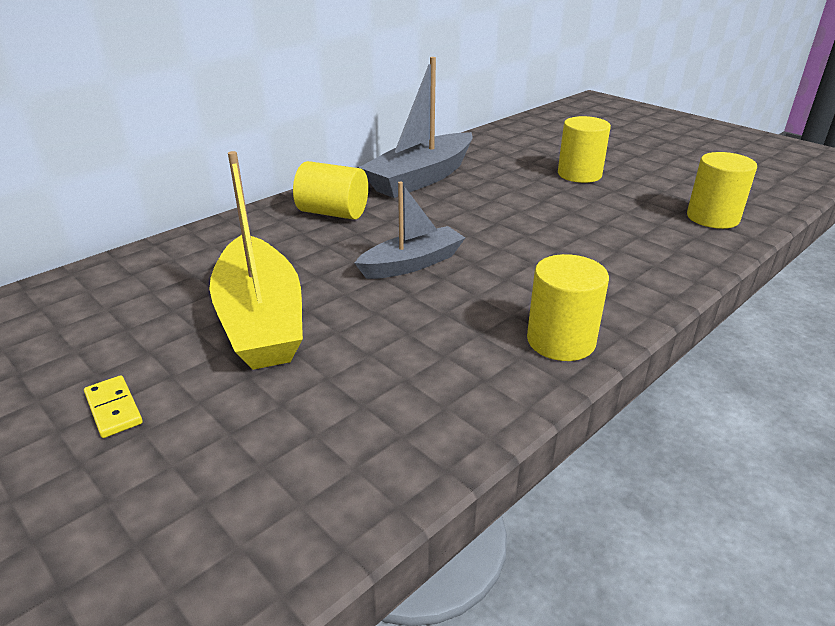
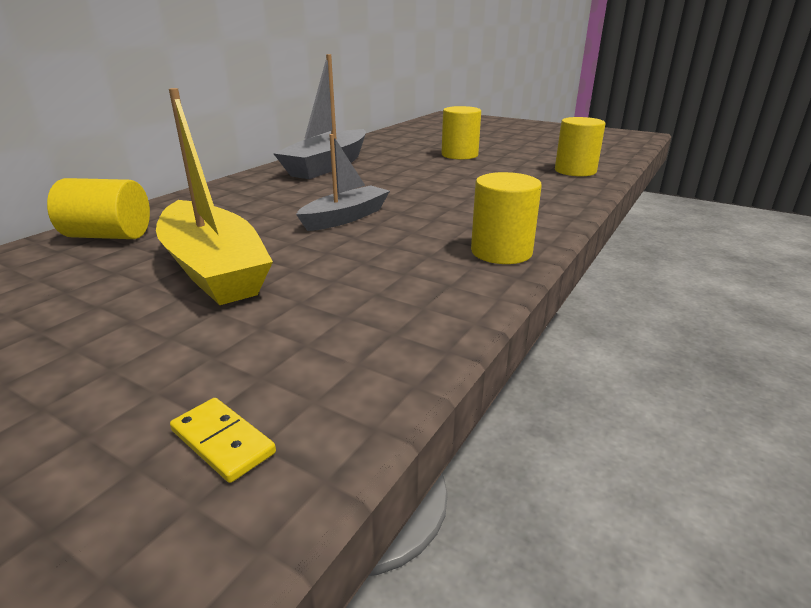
camera: 15 degrees left, 5 degrees down
yellow domino [84,375,143,438] -> yellow domino moved to [170,398,276,483]
yellow cylinder [293,161,368,220] -> yellow cylinder moved to [47,178,150,239]

